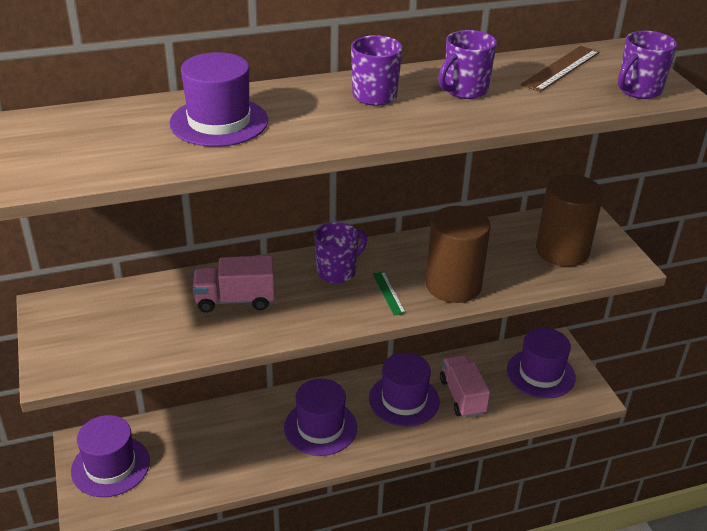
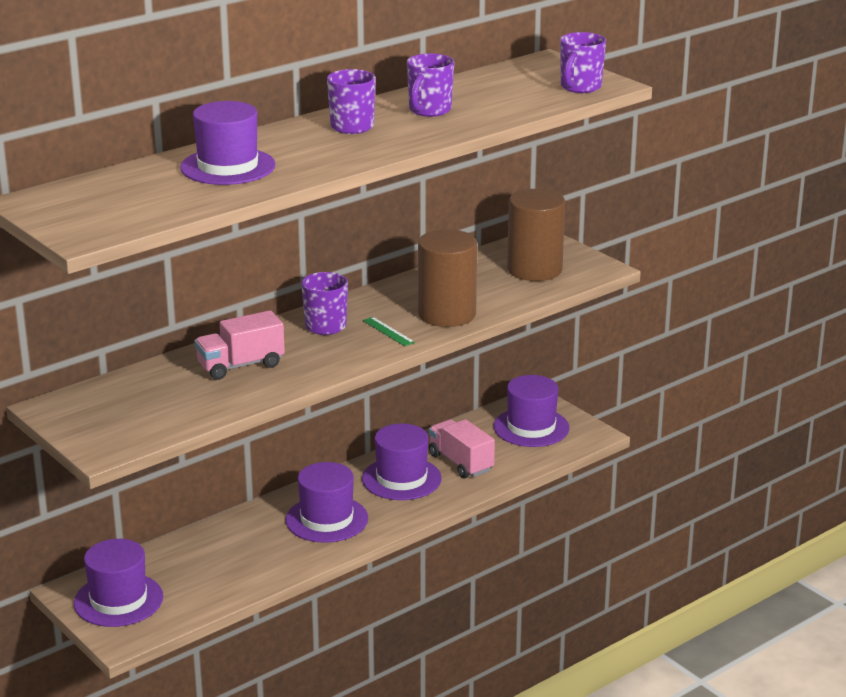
camera: 20 degrees left, 10 degrees down
brown ruler [521,46,599,92] -> none

